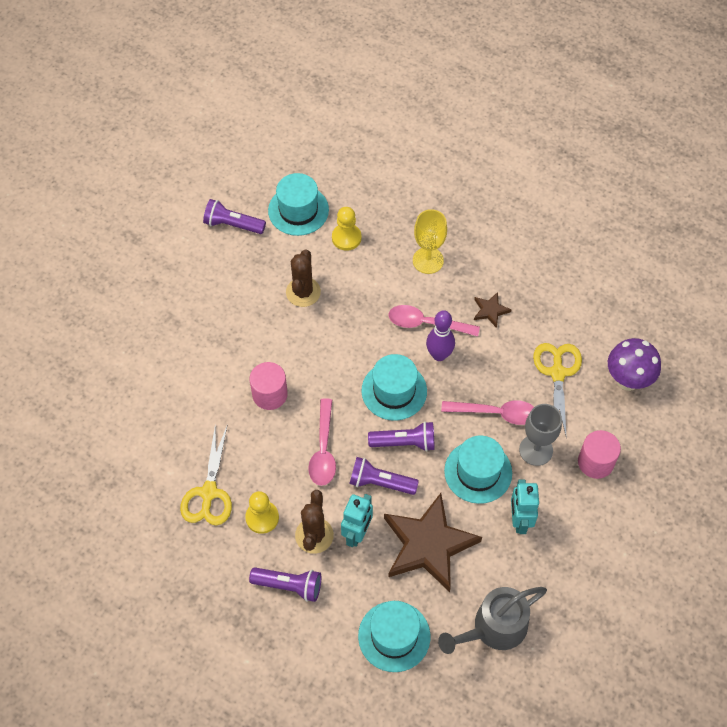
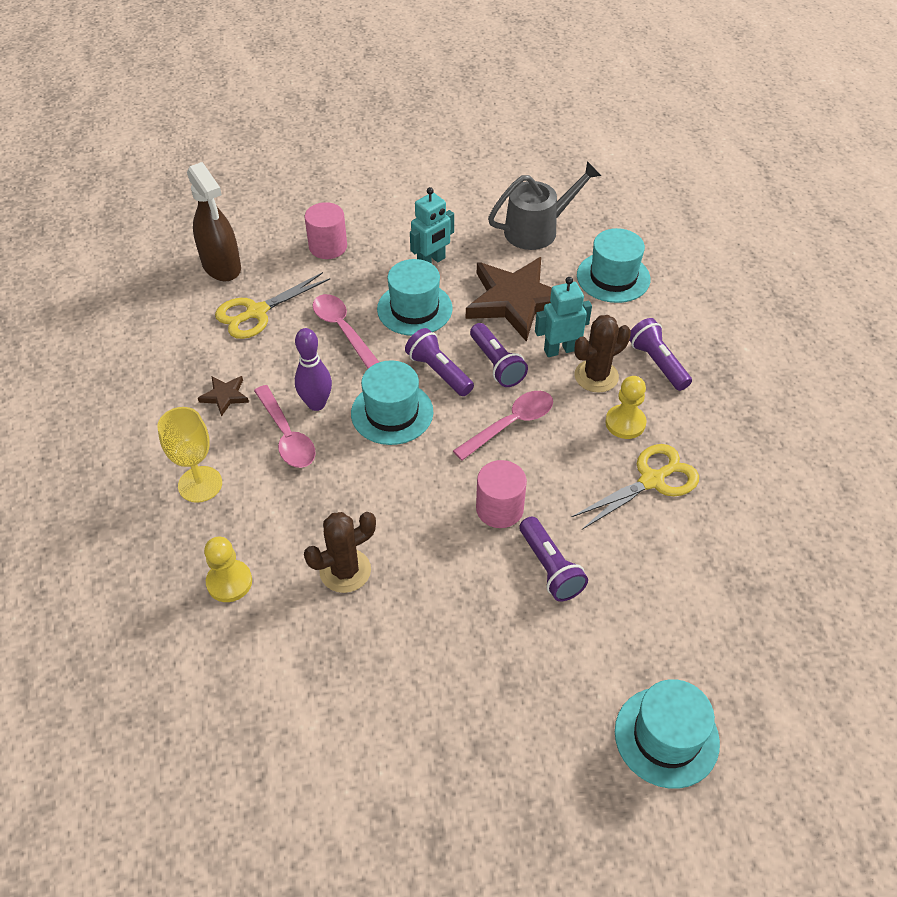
camera: 130 degrees left, 10 degrees down
purple flashlight [203,199,266,234] -> purple flashlight moved to [519,517,588,601]
turquoise hat [268,173,329,236] -> turquoise hat moved to [615,679,720,789]
grey watering can [438,587,547,654] -> grey watering can turned 45 degrees counterclockwise [488,161,601,250]
grey goblet [519,404,562,466] -> none
purple mushroom [608,338,661,391] -> brown spray bottle [187,162,241,281]

